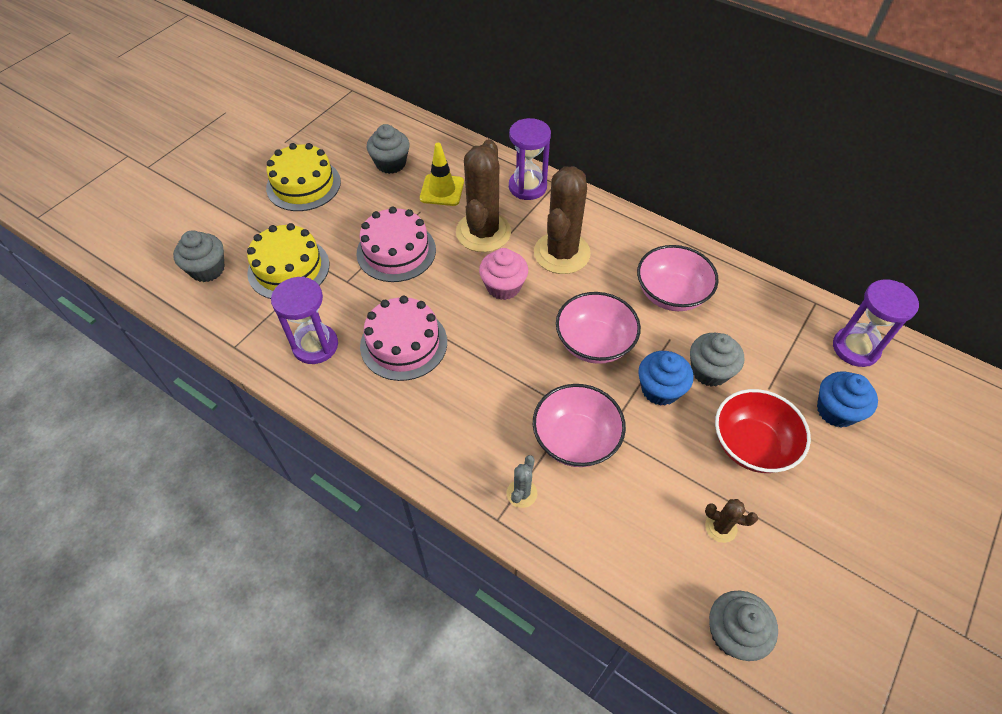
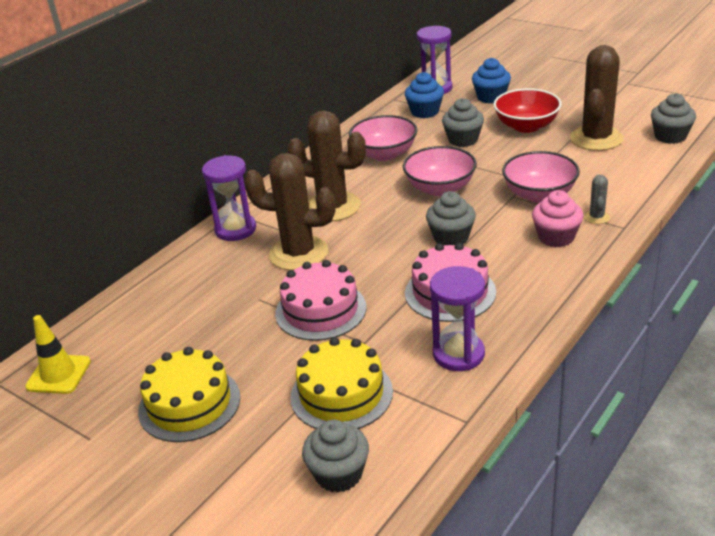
camera: 85 degrees left, 20 degrees down
grey cupcake [367,124,409,174] -> grey cupcake moved to [426,191,476,246]
yellow traffic cone [420,143,464,206] -> yellow traffic cone moved to [25,315,91,394]
pink cupcake [479,248,528,300] -> pink cupcake moved to [532,190,583,247]
grey cactus [507,455,537,508] -> grey cactus turned 75 degrees clockwise [584,174,610,224]
blue cupcake [638,351,694,406] -> blue cupcake moved to [405,72,444,118]
brown cactus [705,499,758,543] -> brown cactus [570,45,624,151], size x2.30

